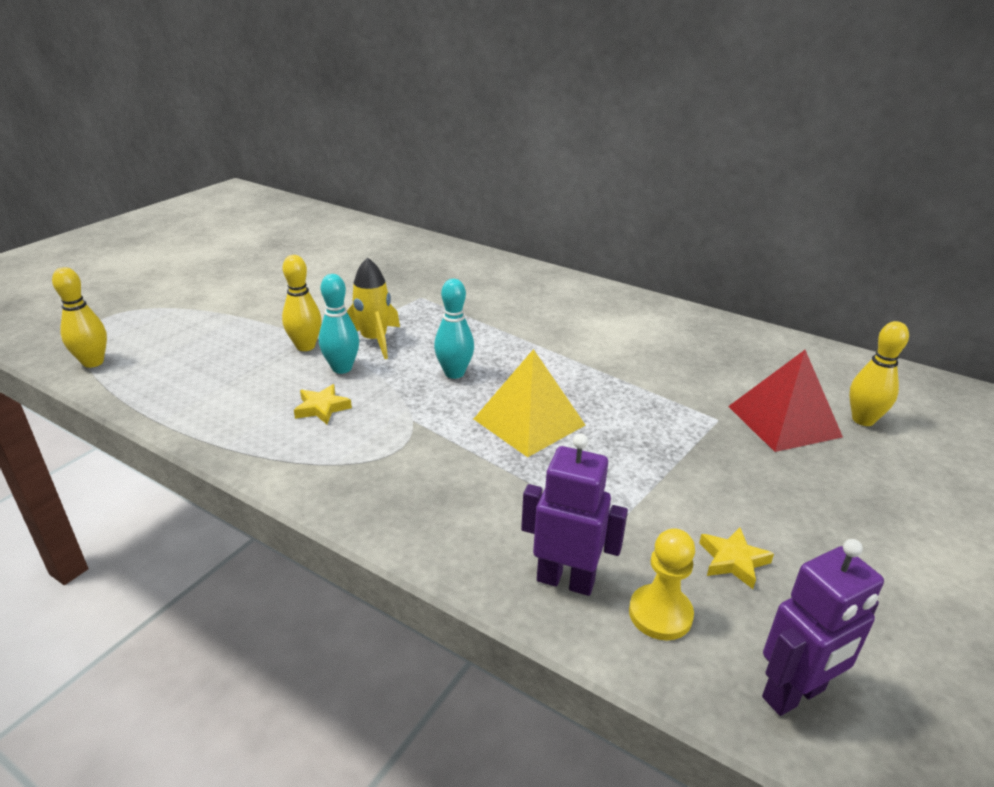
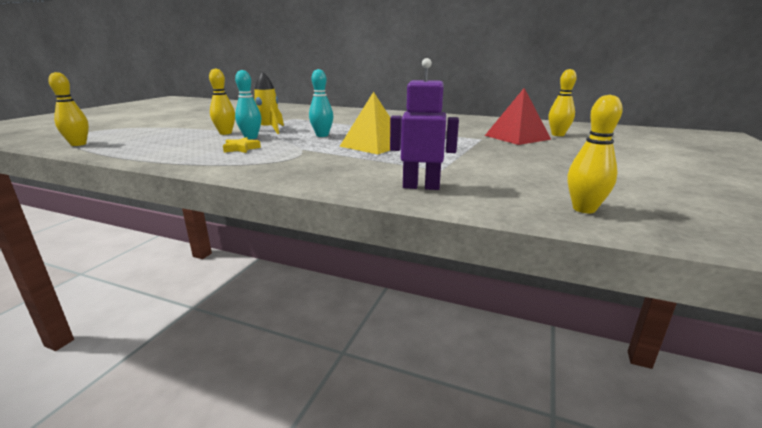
camera: 10 degrees left, 10 degrees down
yellow pawn [629,528,695,640] -> none
yellow star [699,528,774,589] -> none
purple robot [762,539,884,716] -> yellow bowling pin [568,94,623,213]

